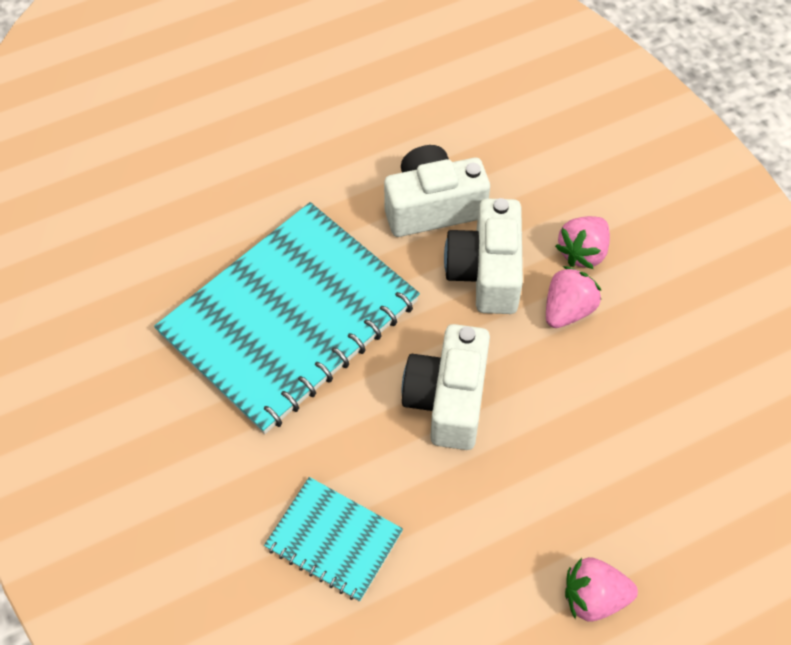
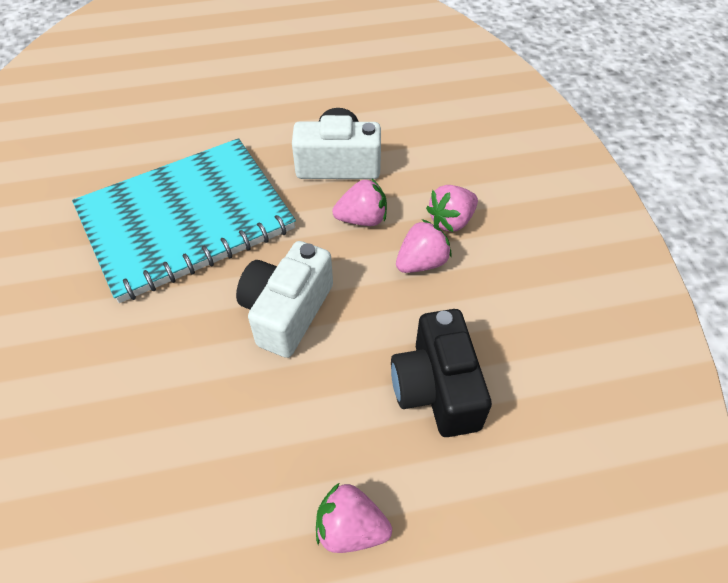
camera: 15 degrees right, 5 degrees down
turquoise notebook [264,477,403,602] -> none
white camera [444,198,523,314] -> pink strawberry [332,179,387,226]
none -> black camera [391,309,492,437]

